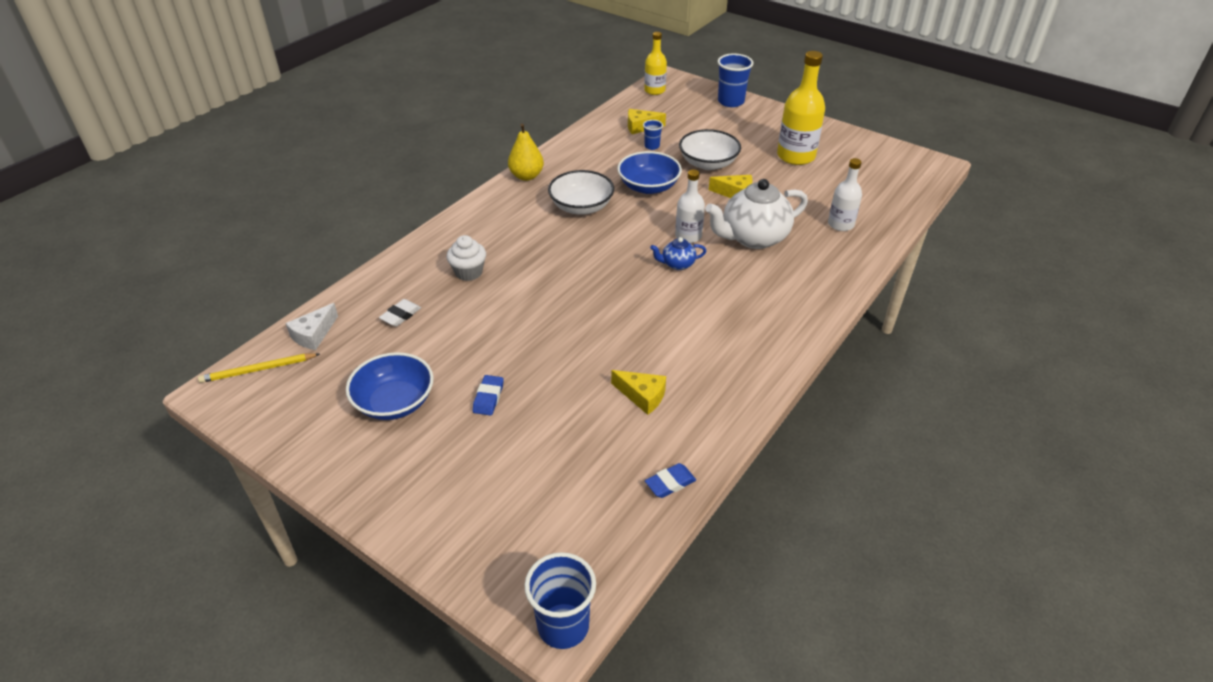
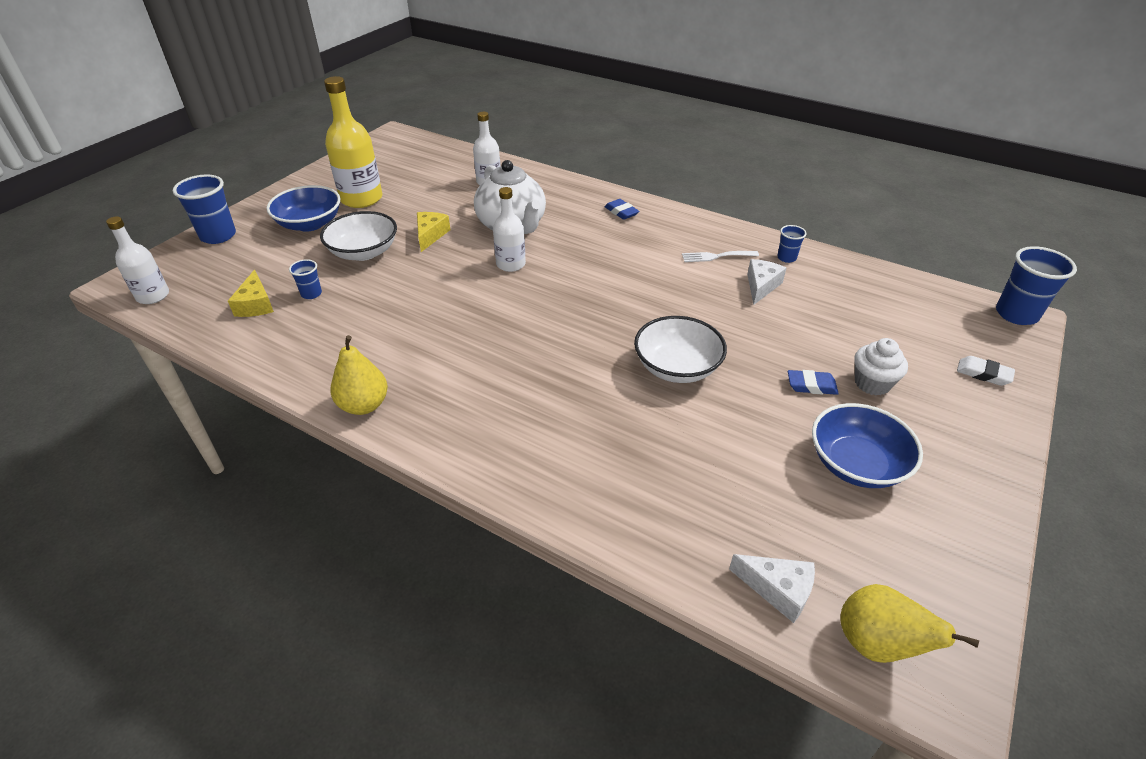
camera: 95 degrees left, 0 degrees up
yellow pencil [198,353,320,383] -> yellow pear [840,584,979,663]
white eraser [379,299,421,327] -> white eraser moved to [957,356,1015,386]
white cupcake [446,235,486,281] -> white cupcake moved to [854,338,908,395]
white bowl [548,170,614,215] -> white bowl moved to [634,316,727,383]
yellow cheese [611,370,666,415] -> white cheese [747,259,786,305]
blue bowl [617,151,682,194] -> blue bowl moved to [266,185,340,232]
yellow bottle [644,32,667,95] -> white bottle [106,217,169,304]
blue eraser [645,463,696,498] -> blue eraser moved to [605,199,639,220]
blue teapot [650,237,706,270] -> none
none -> white fork [682,251,759,262]
none -> blue cup [777,225,807,263]

